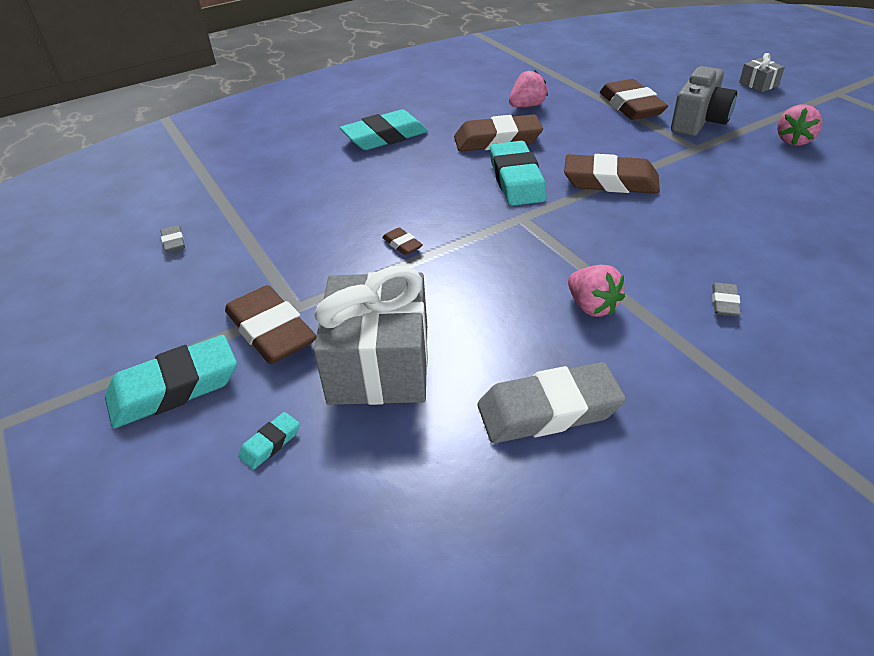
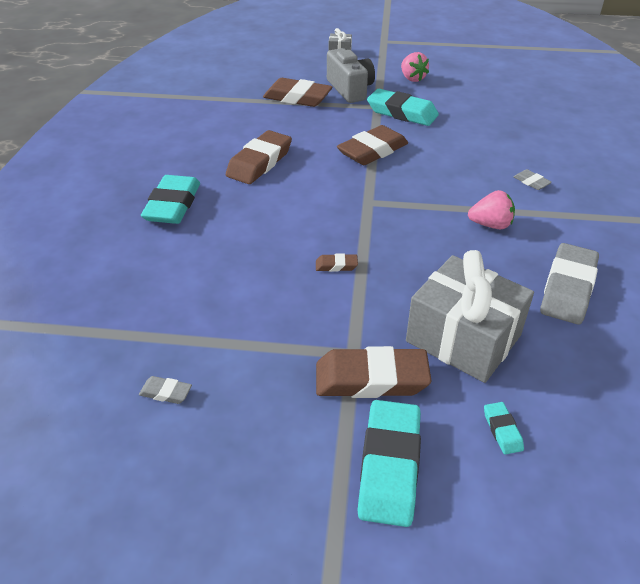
camera: 55 degrees left, 0 degrees up
turquoise eraser [490,141,547,206] -> turquoise eraser moved to [367,89,439,126]
pink strawberry [509,71,548,107] -> none

